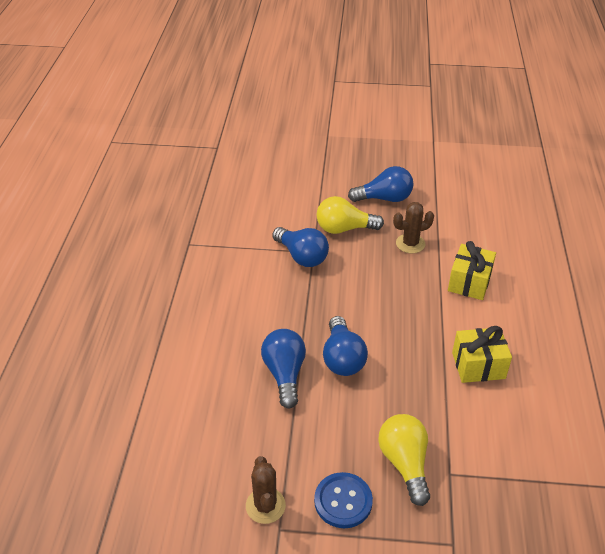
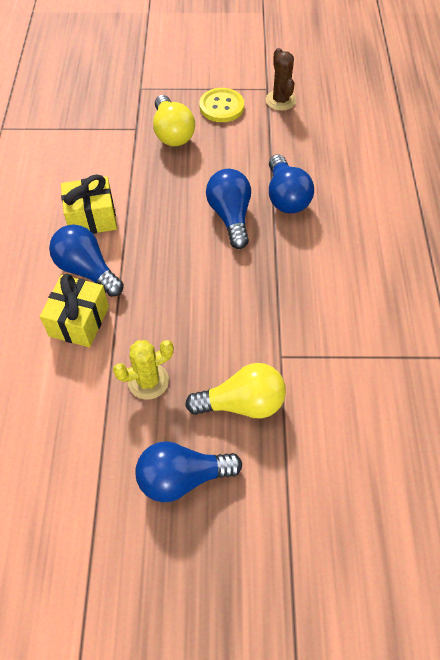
camera: 175 degrees right, 15 degrees up
blue light bulb [272,227,329,267] -> blue light bulb moved to [49,225,124,297]
blue button [314,472,373,528] -> yellow button [199,88,244,122]
brown cactus [393,202,434,253] -> yellow cactus [113,340,174,400]

